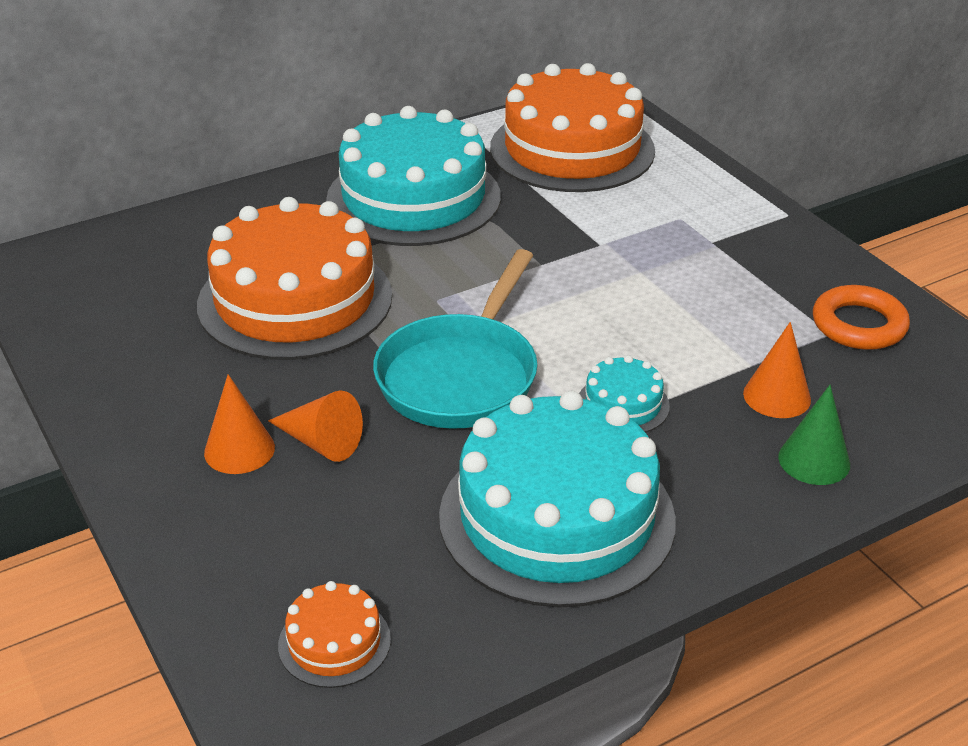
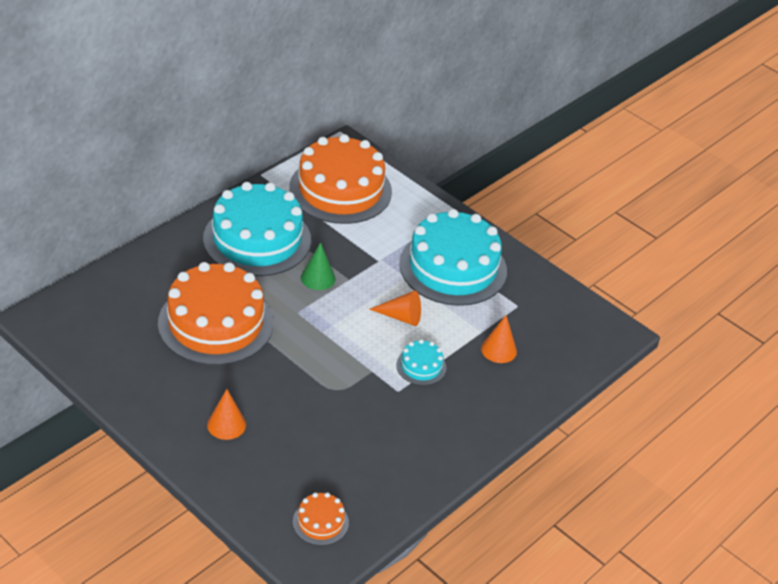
camera: 20 degrees left, 5 degrees up
orange cone [268,390,363,462] -> orange cone moved to [369,291,421,326]
turquoise pan [373,249,537,429] -> none
turquoise cake [439,391,676,608] -> turquoise cake moved to [399,209,507,306]
green cone [778,385,850,485] -> green cone moved to [301,242,335,290]
orange ring [813,285,910,350] -> none

